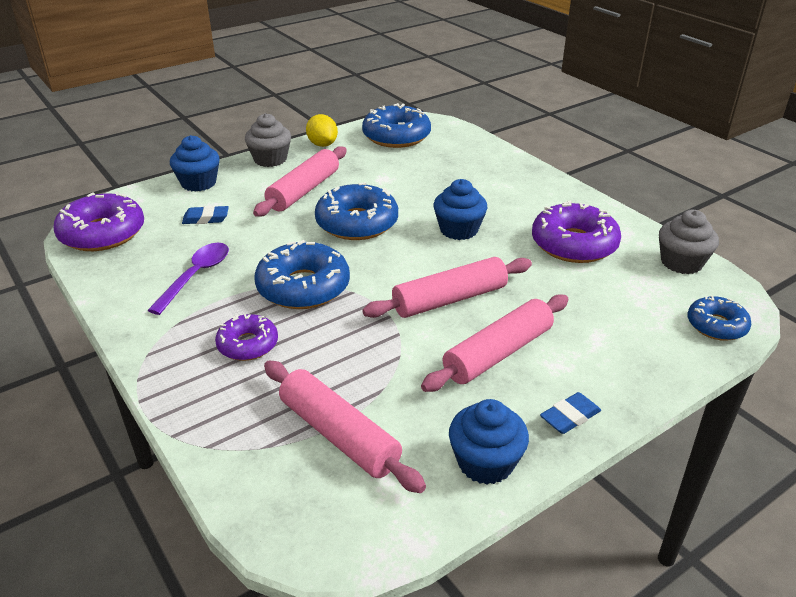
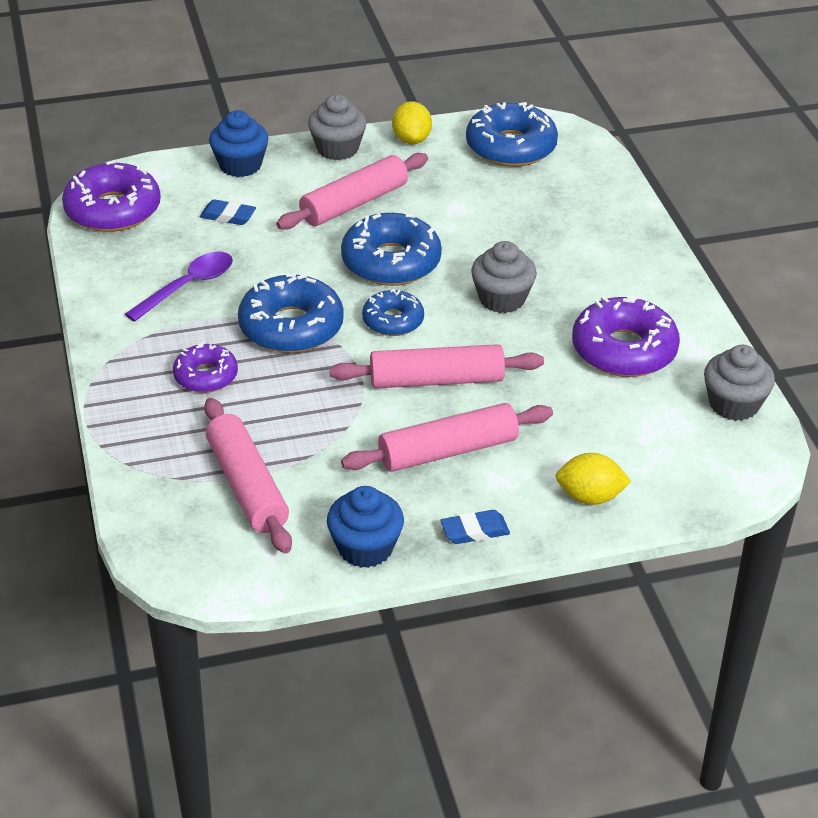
camera: 20 degrees right, 5 degrees up
blue cupcake [434,179,487,240] -> grey cupcake [471,241,537,313]
blue donut [688,296,751,341] -> blue donut moved to [362,289,424,336]
none -> yellow lemon [556,453,631,505]

